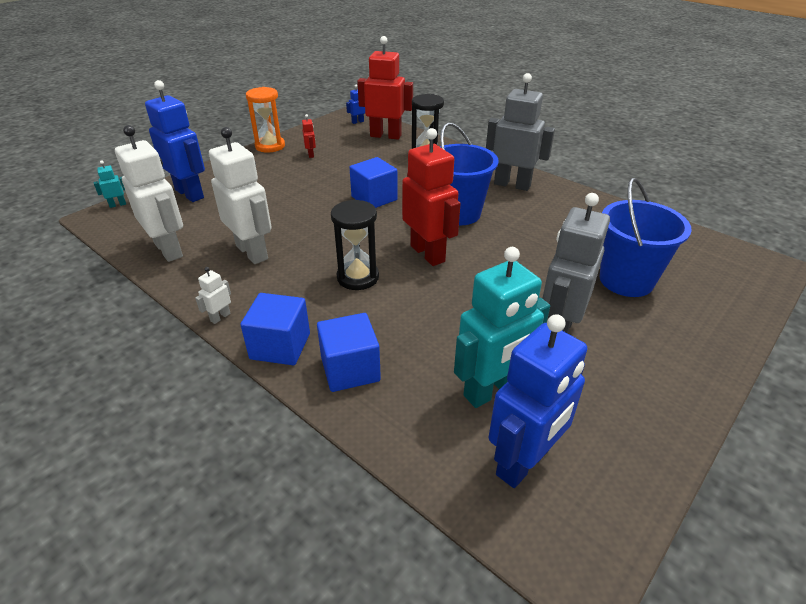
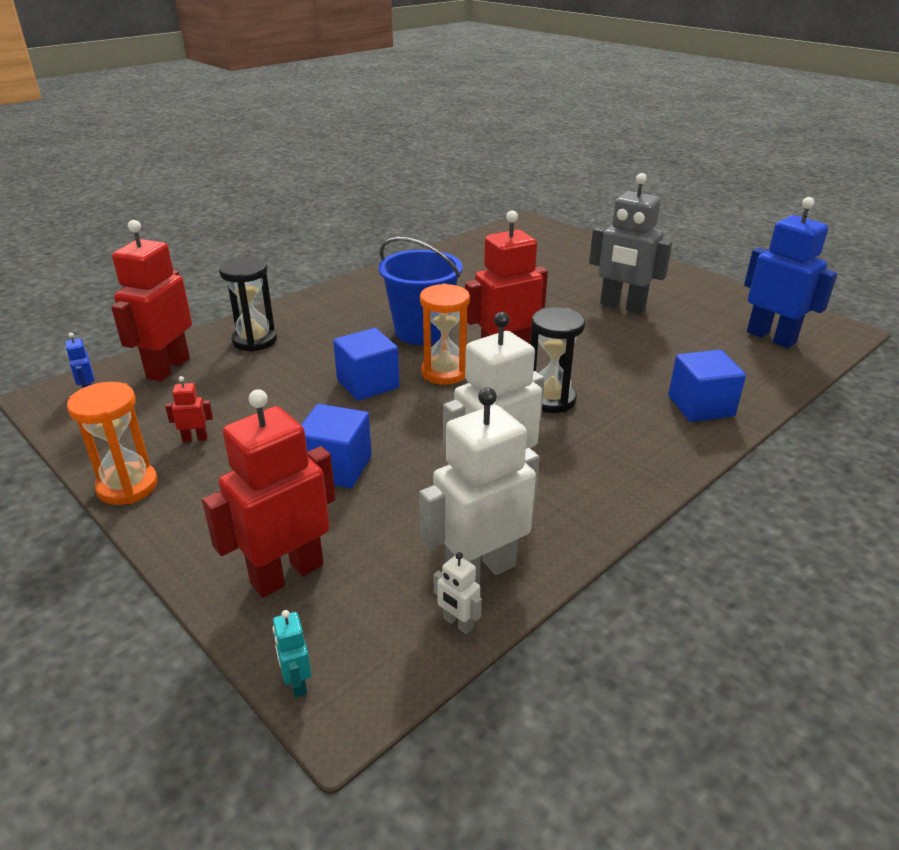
camera: 85 degrees left, 5 degrees down
blue robot [145,80,205,202] -> red robot [202,389,336,598]
white robot [195,267,231,324] -> white robot moved to [434,552,482,634]
blue cube [241,293,310,365] -> blue cube moved to [301,404,372,488]
turquoise robot [454,247,550,408] -> none
grey robot [486,73,555,191] -> none
blue bucket [600,178,692,297] -> none
none -> orange hourglass [420,284,470,385]

